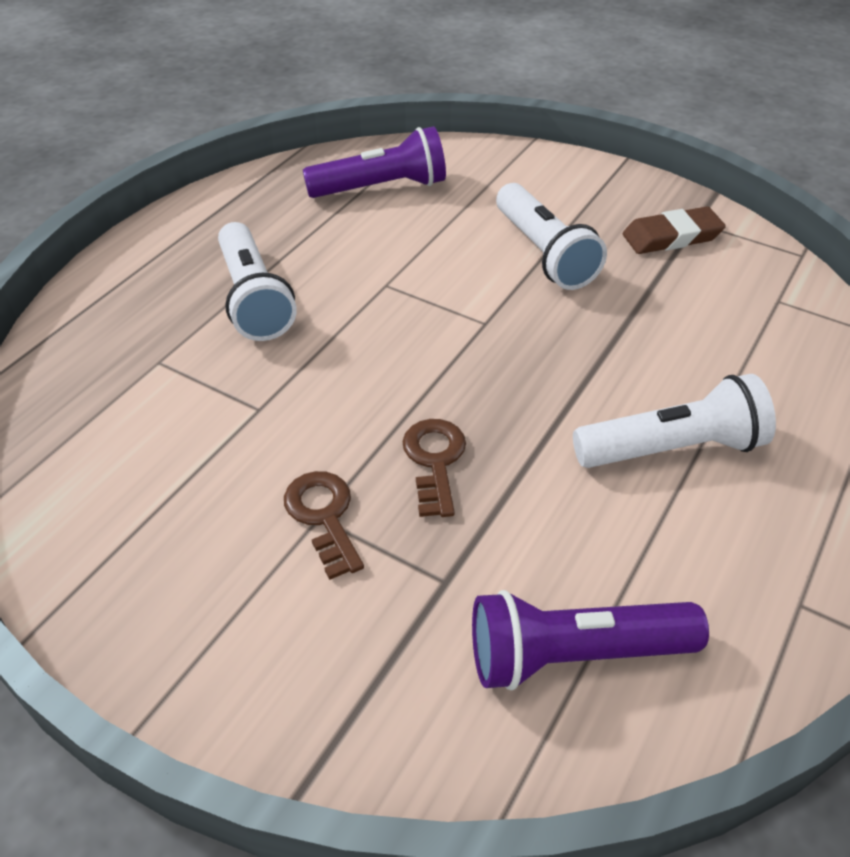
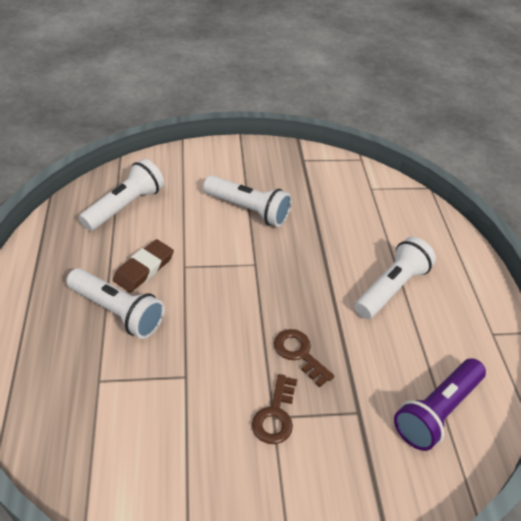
camera: 40 degrees left, 0 degrees up
brown key [284,471,364,580] -> brown key turned 105 degrees counterclockwise [252,374,297,444]
purple flashlight [303,126,446,198] -> white flashlight [79,159,164,231]
brown eraser [623,207,726,254] -> brown eraser moved to [113,239,174,293]

